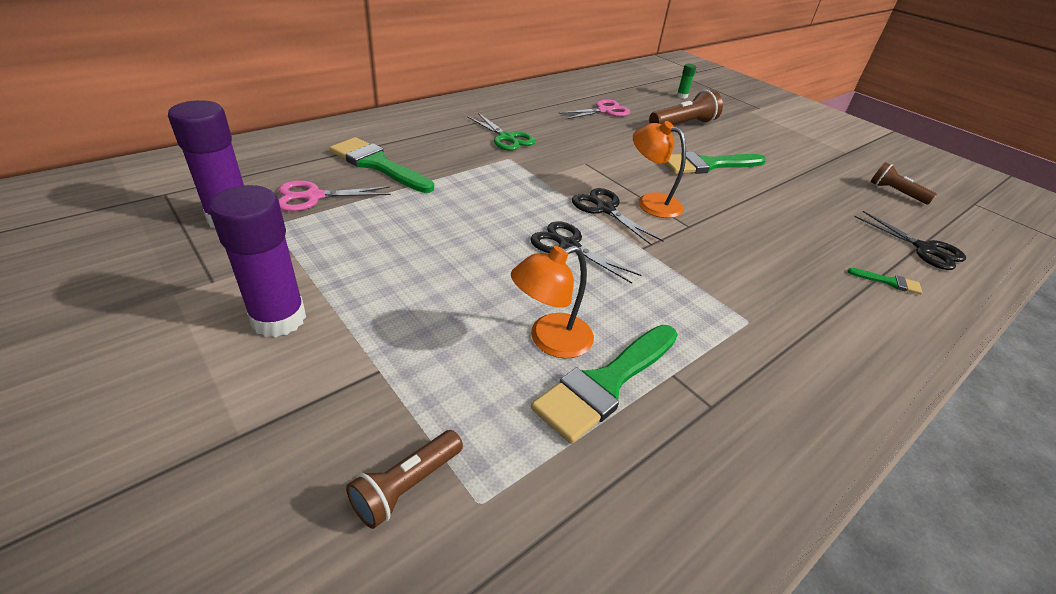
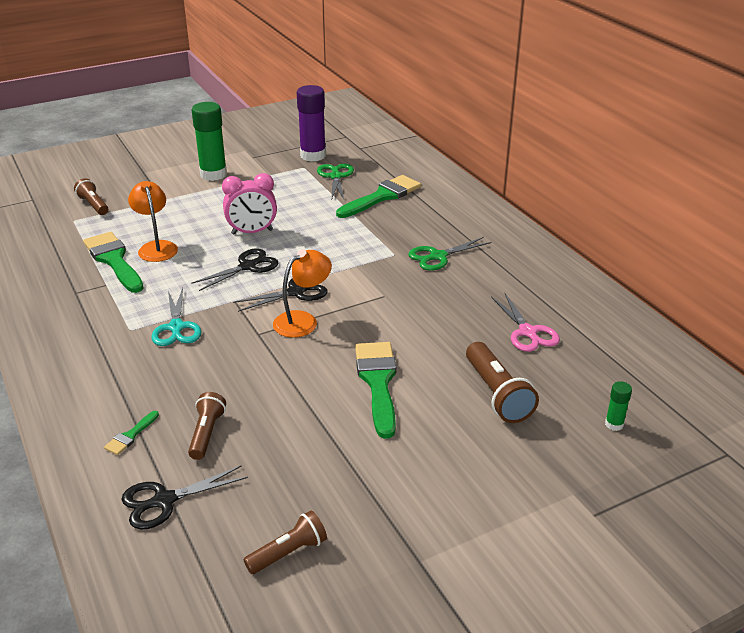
camera: 105 degrees right, 5 degrees down
purple glue stick [209,185,306,337] -> green glue stick [192,102,227,181]
pink scissors [278,181,391,211] -> green scissors [317,164,354,199]
none -> turquoise scissors [151,288,201,346]
none -> brown flashlight [188,392,226,460]
none -> pink clock [222,173,277,235]

